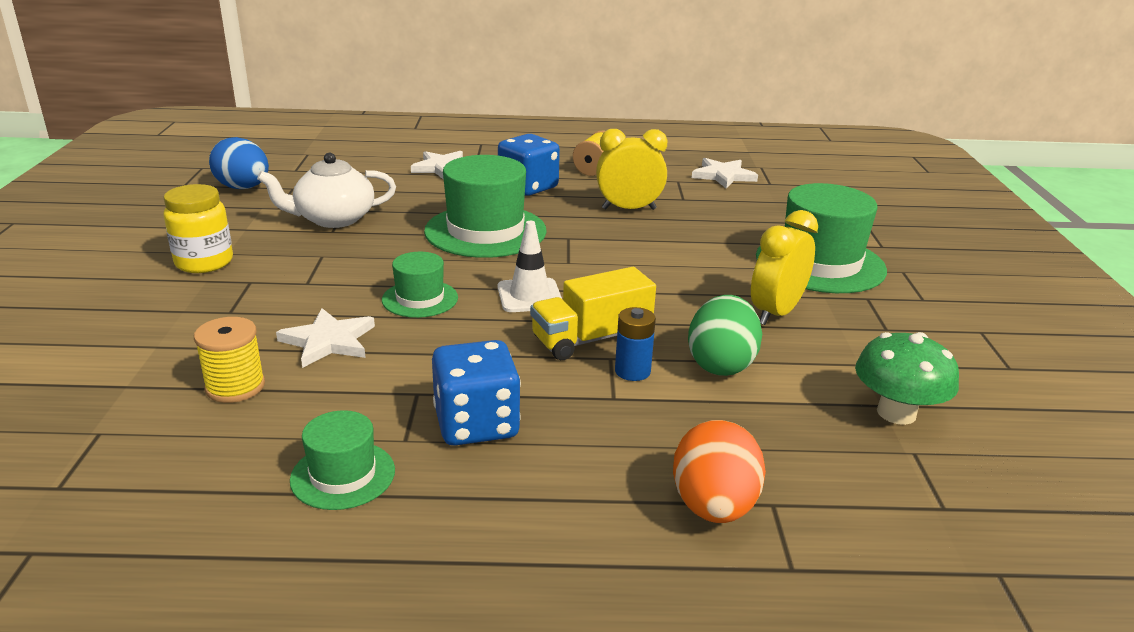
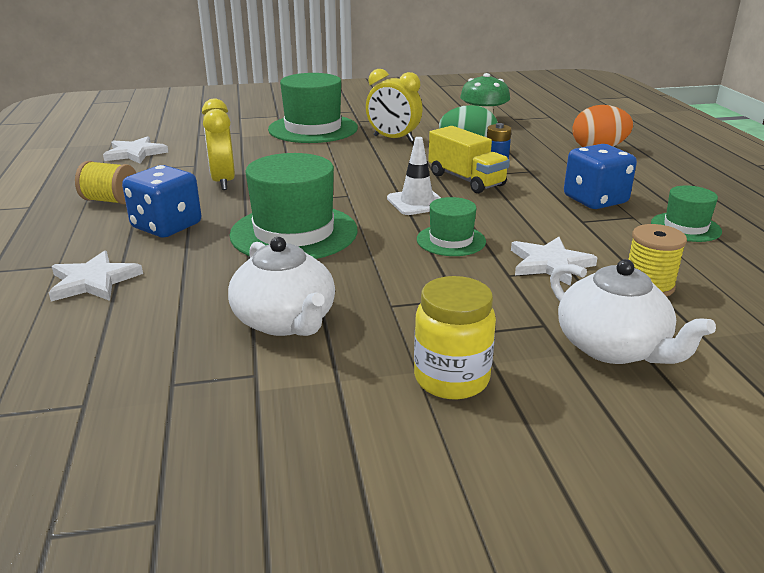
camera: 100 degrees left, 0 degrees up
blue egg [209,137,269,189] -> none
none -> white teapot [550,259,716,364]

